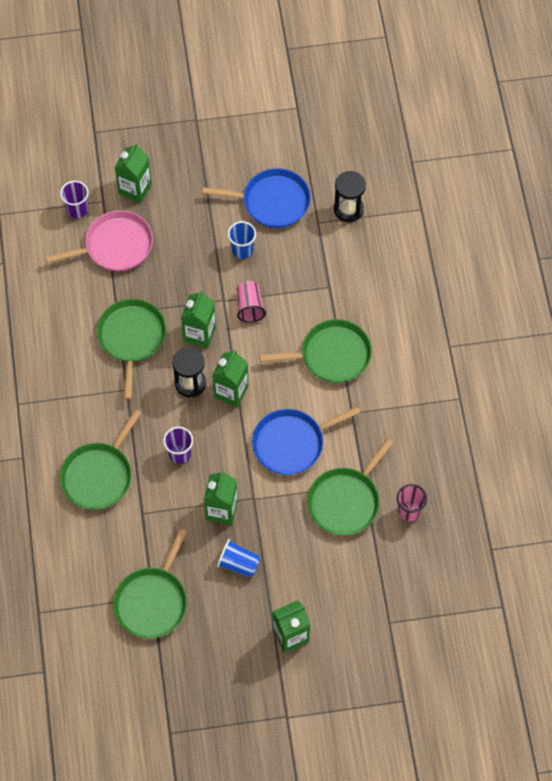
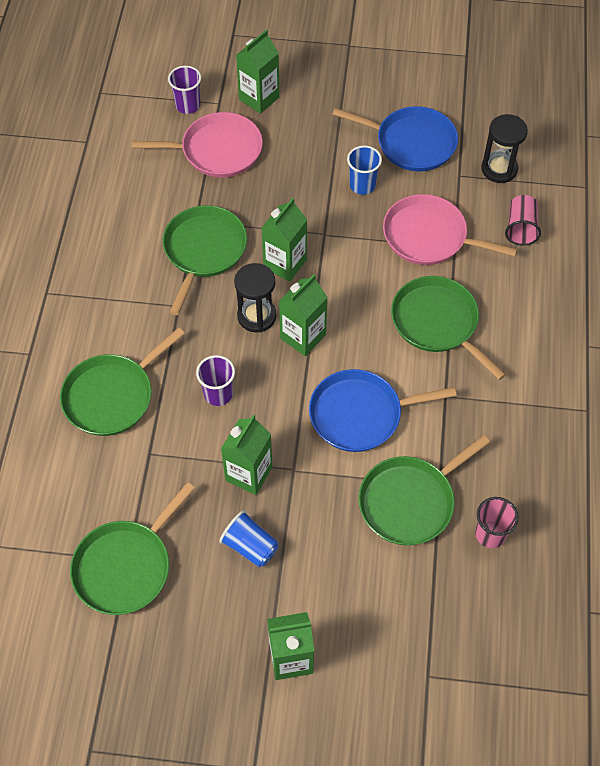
camera: 15 degrees right, 5 degrees down
pink cup [237,281,266,322] -> pink cup moved to [505,195,541,246]
green pan [260,319,372,383] -> green pan turned 135 degrees counterclockwise [391,276,506,380]
none -> pink pan [383,194,517,265]

